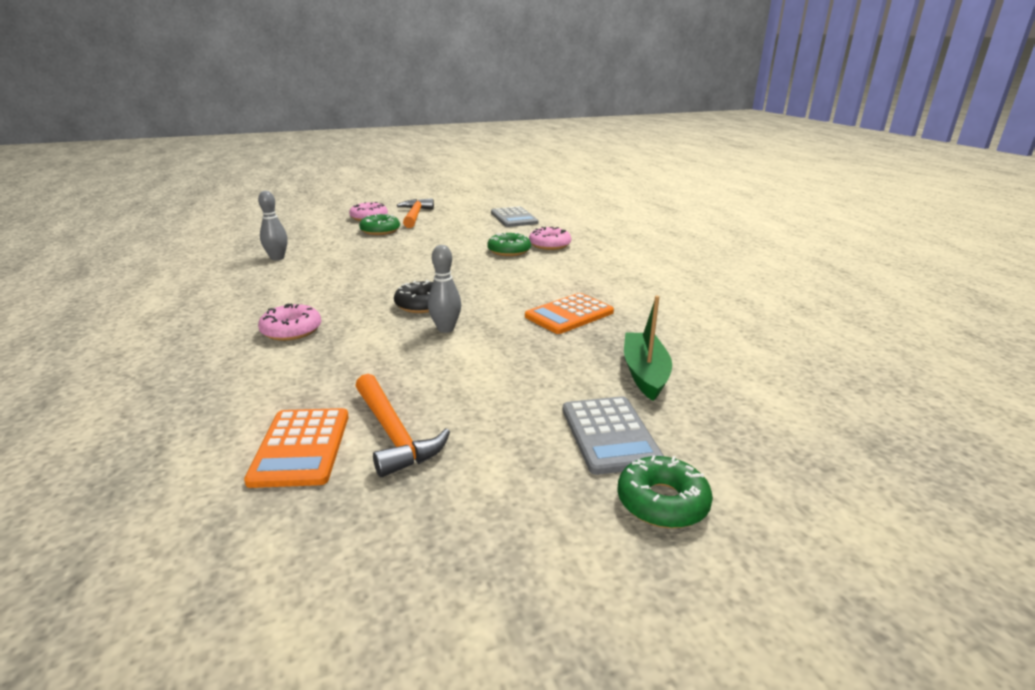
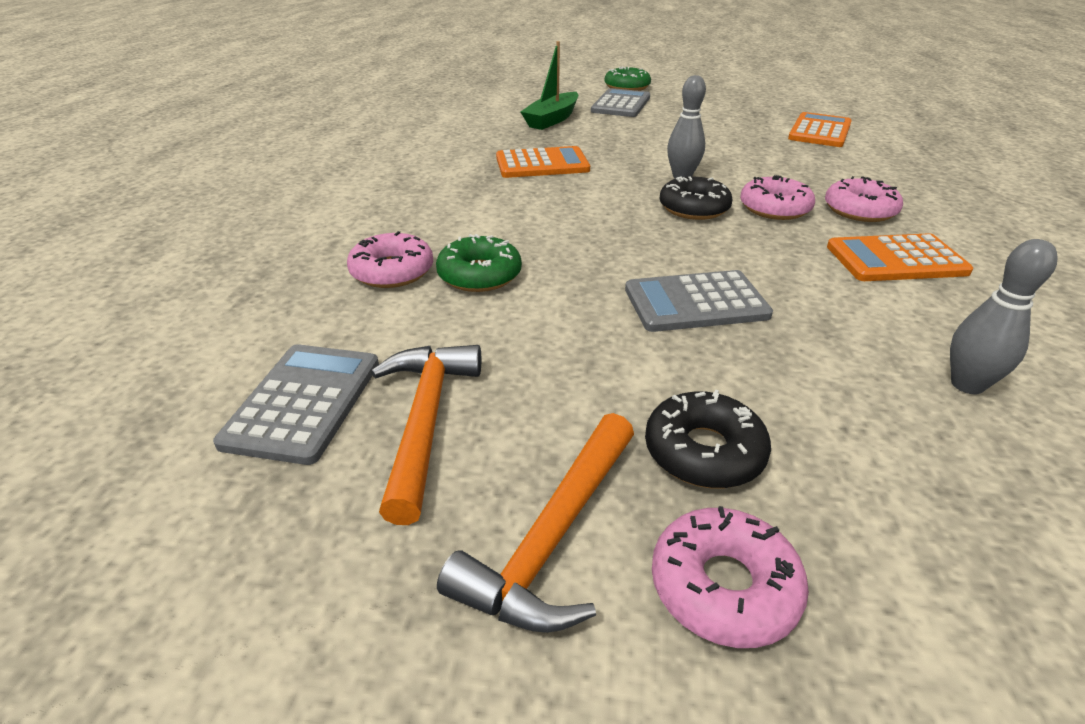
camera: 150 degrees left, 10 degrees up
orange hammer [355,374,450,477] -> orange hammer moved to [371,345,481,525]
green donut [359,214,400,235] -> black donut [645,390,771,488]
none -> grey calculator [625,270,773,332]
none -> pink donut [740,175,815,220]
none -> orange calculator [827,233,973,281]

